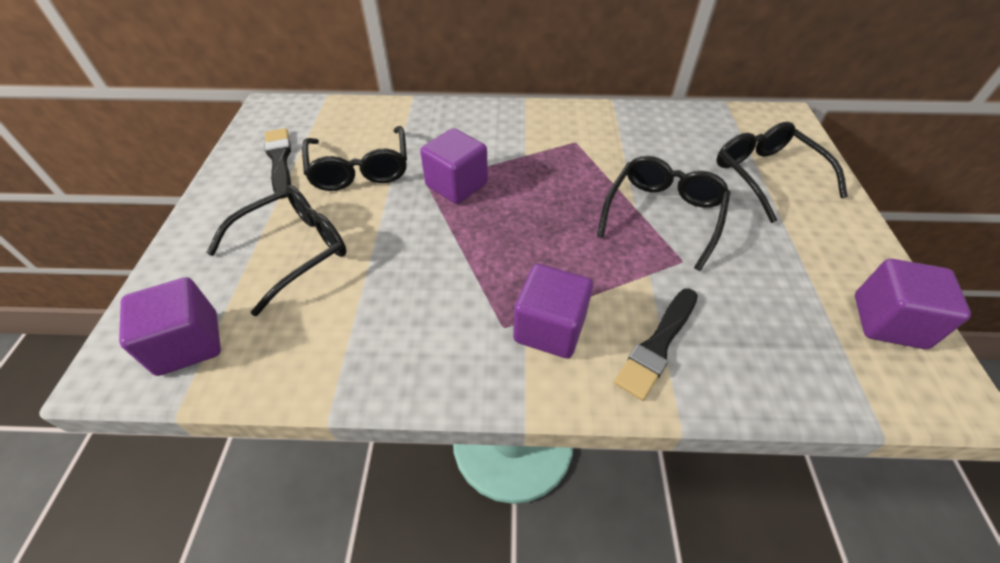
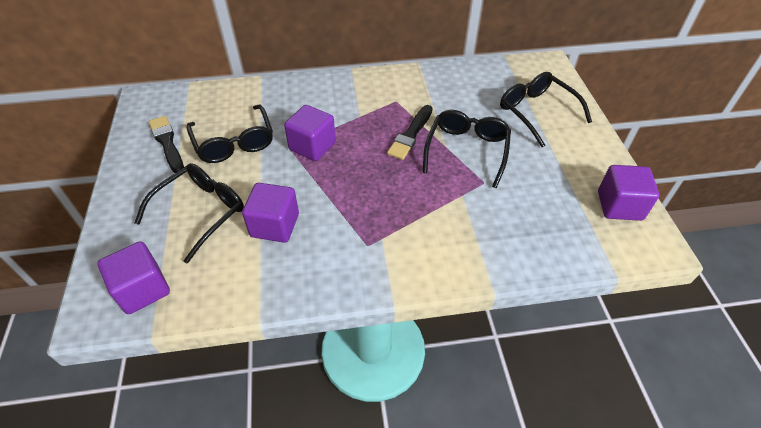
camera: 10 degrees left, 0 degrees up
purple cube [513,264,593,358] -> purple cube moved to [242,183,299,243]
black brush [614,288,698,401] -> black brush moved to [387,105,433,160]

